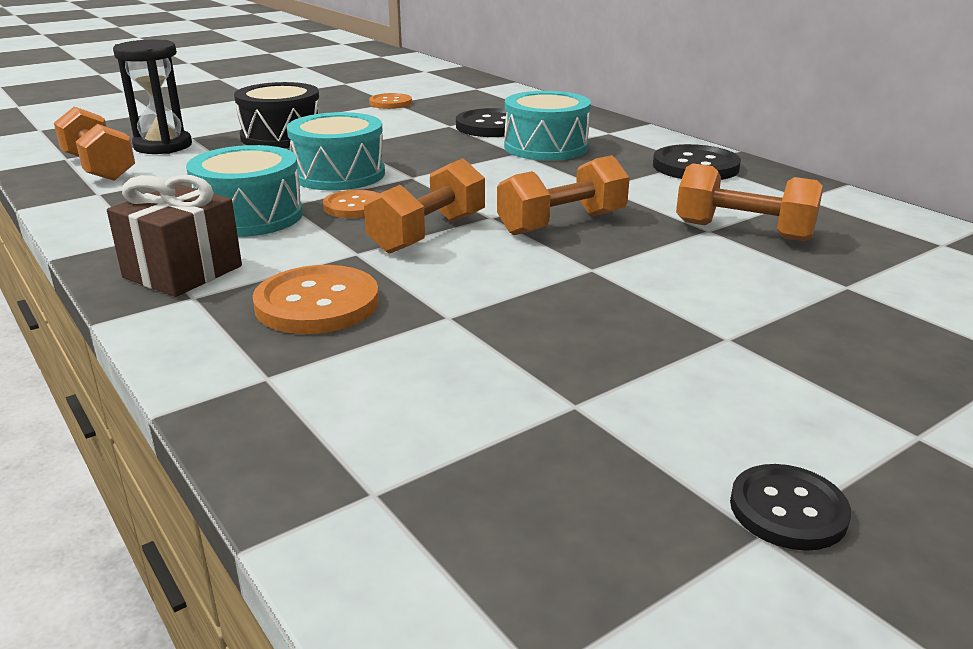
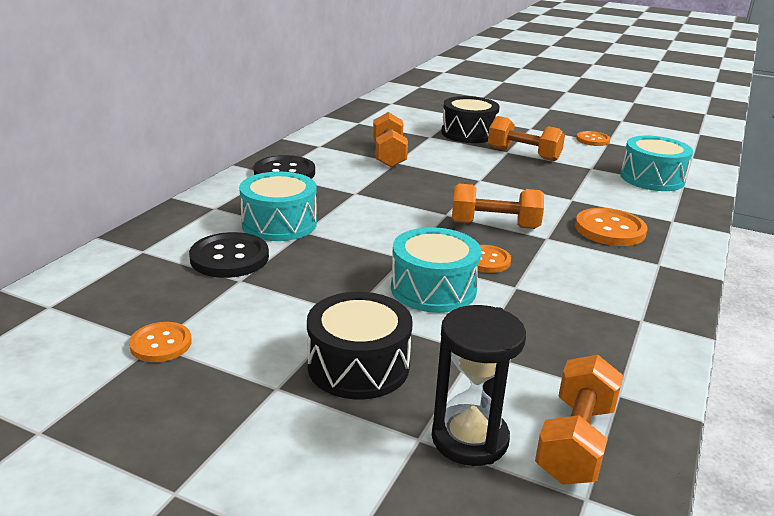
camera: 120 degrees left, 0 degrees up
brown gift [107,175,242,297] -> none
turquoise drum [186,145,303,237] -> turquoise drum moved to [620,136,693,191]
orange dumbbell [497,155,630,235] -> orange dumbbell moved to [488,116,565,161]
black button [730,464,851,551] -> orange button [576,131,610,146]
none -> black drum [441,96,500,143]

